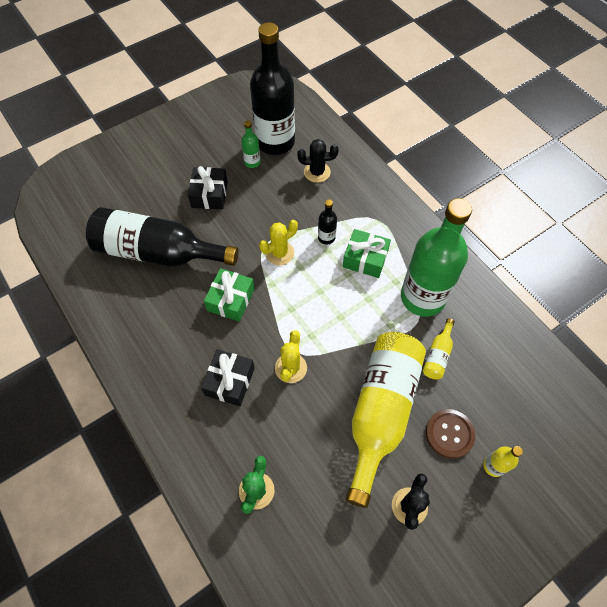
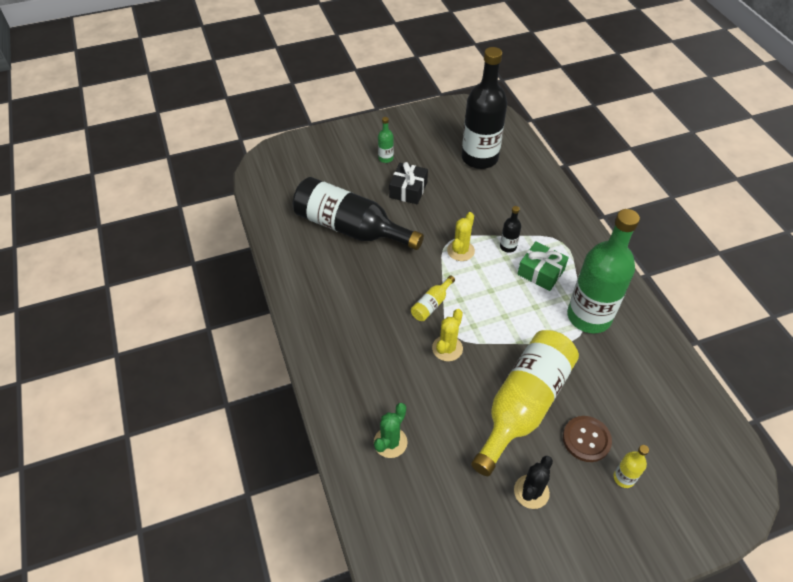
camera: 15 degrees right, 10 degrees down
black gift [201,349,255,406] -> none
green gift [204,268,255,322] -> none
green bottle [241,121,261,168] -> green bottle moved to [378,117,394,163]
yellow cactus [259,220,298,265] -> yellow cactus turned 45 degrees counterclockwise [447,212,475,261]
black cactus [298,139,339,183] -> none
yellow bottle [423,318,455,380] -> yellow bottle moved to [411,276,455,321]

